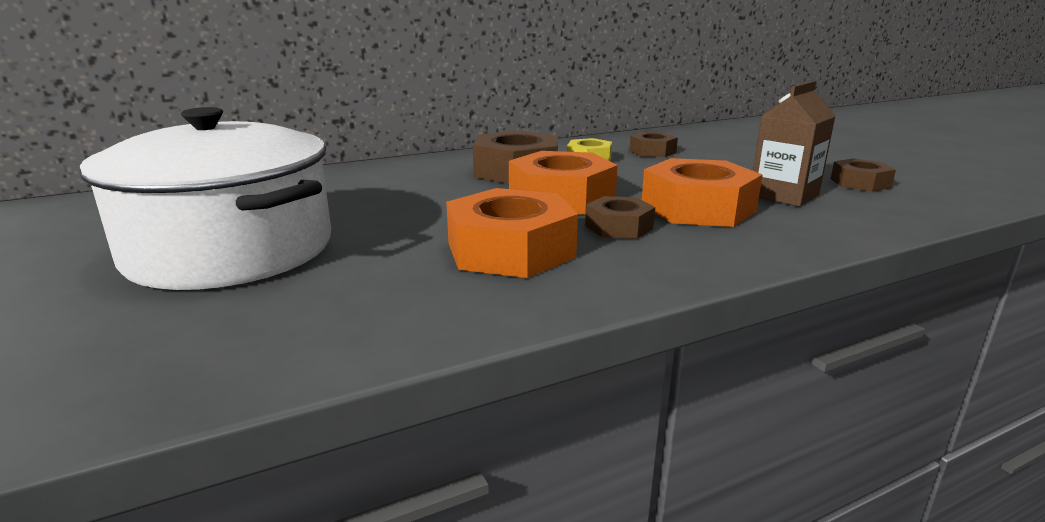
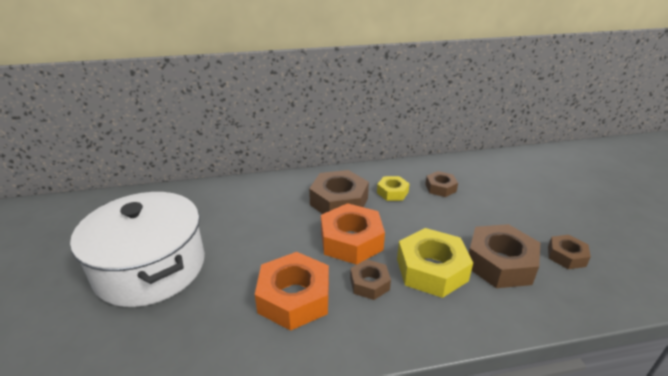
camera: 15 degrees right, 10 degrees up
orange nut [642,158,763,227] -> yellow nut [397,228,473,298]
brown carton [753,81,835,207] -> brown nut [469,224,540,288]

